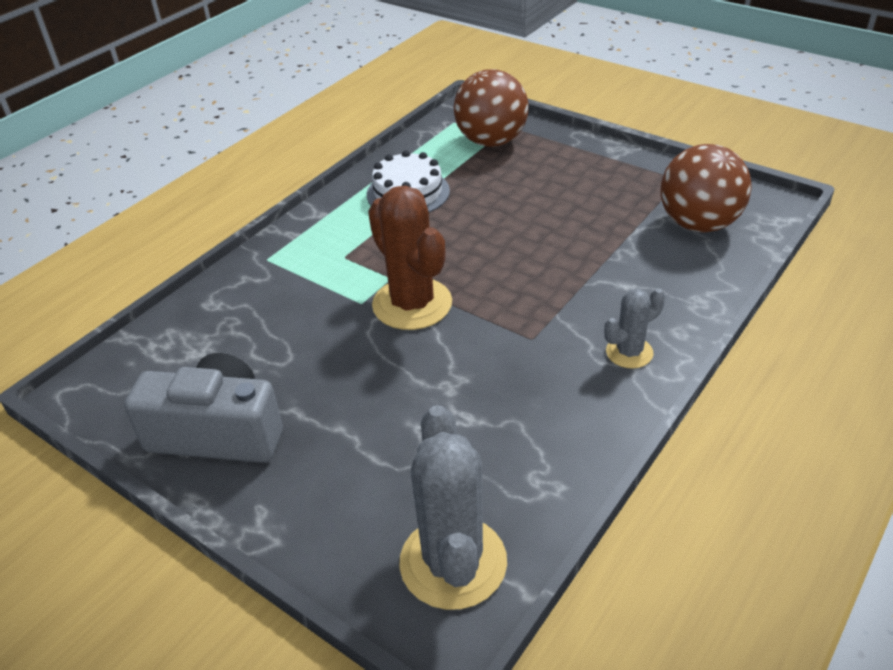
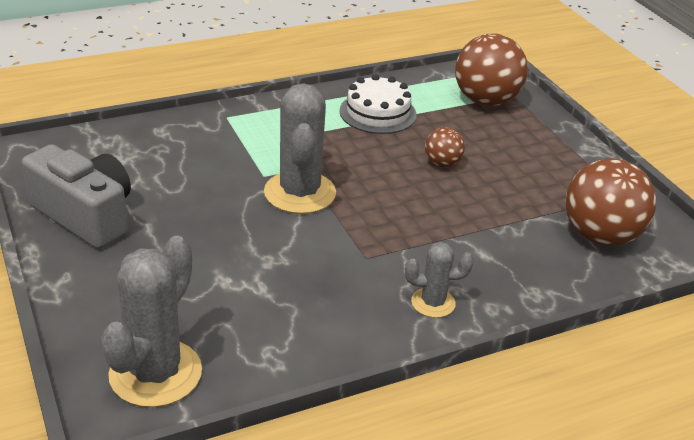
camera: 25 degrees right, 5 degrees down
brown cactus [368,186,452,330] -> grey cactus [264,83,336,214]
none -> brown ball [425,128,465,167]

